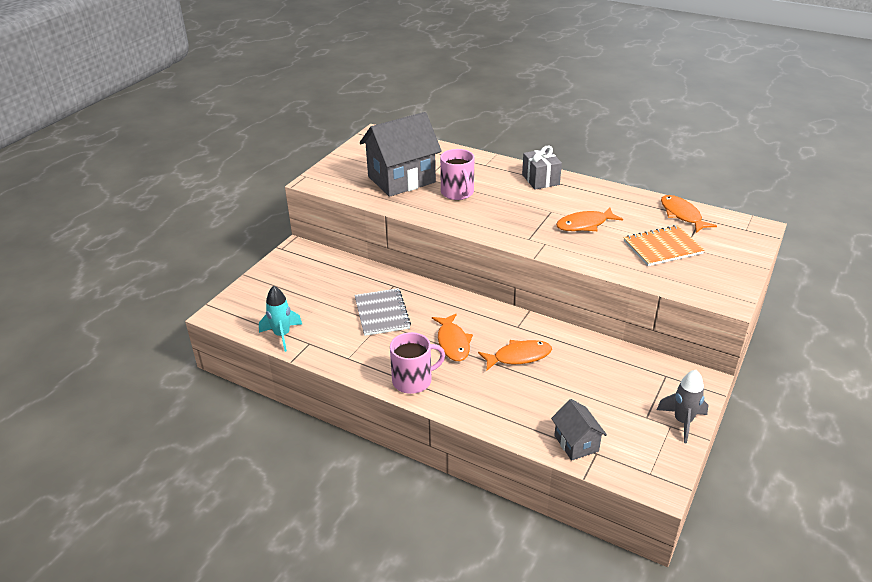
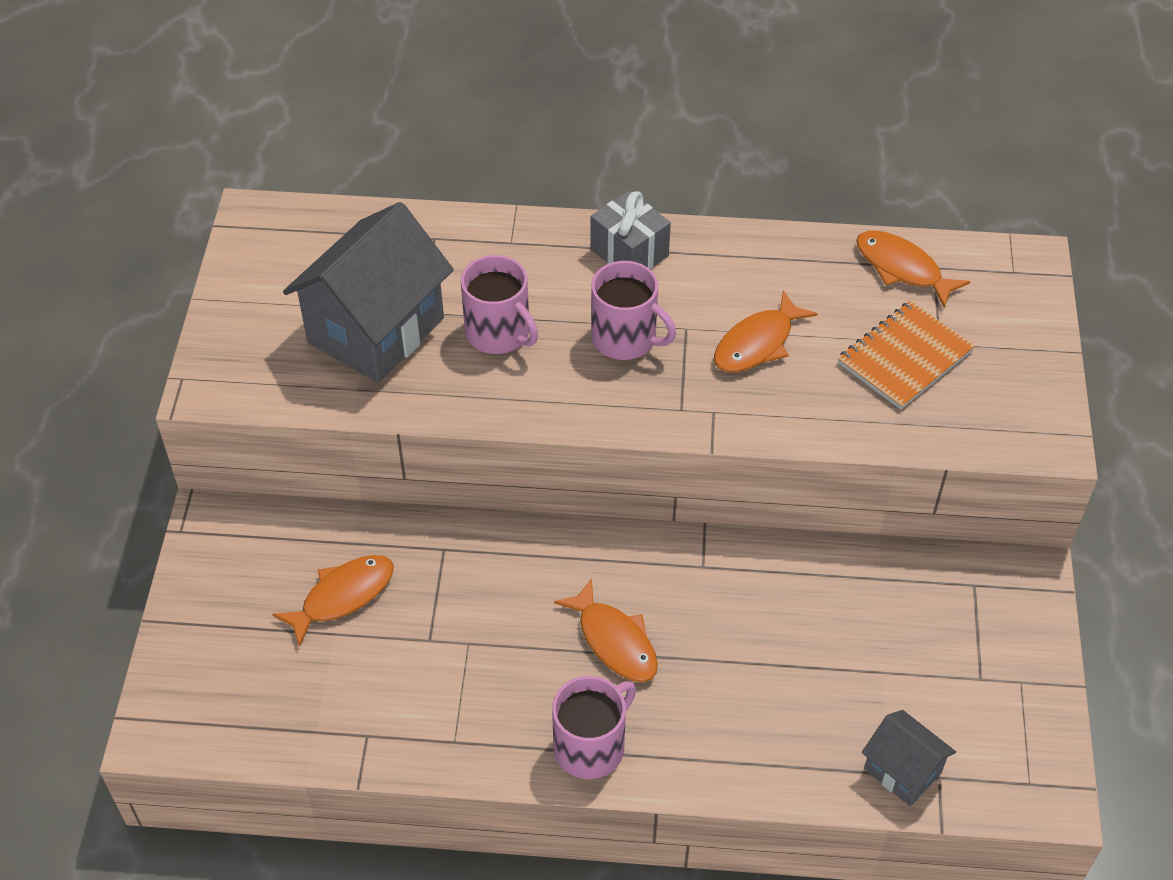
camera: 25 degrees left, 15 degrees up
turquoise rocket [259,286,302,352] -> none
grey notebook [354,288,411,336] -> none
orange fish [478,340,552,371] -> orange fish moved to [272,555,394,647]
grey rocket [657,370,708,444] -> none
none -> pink mug [591,261,676,360]

